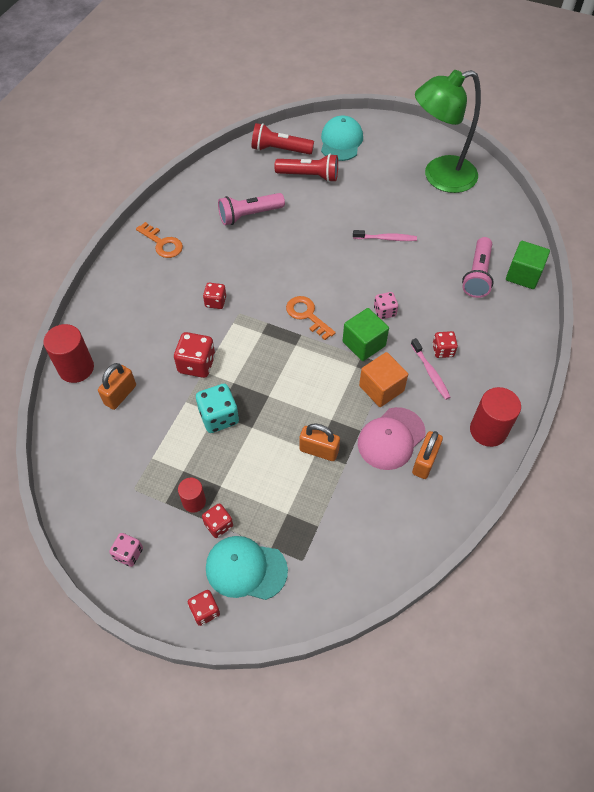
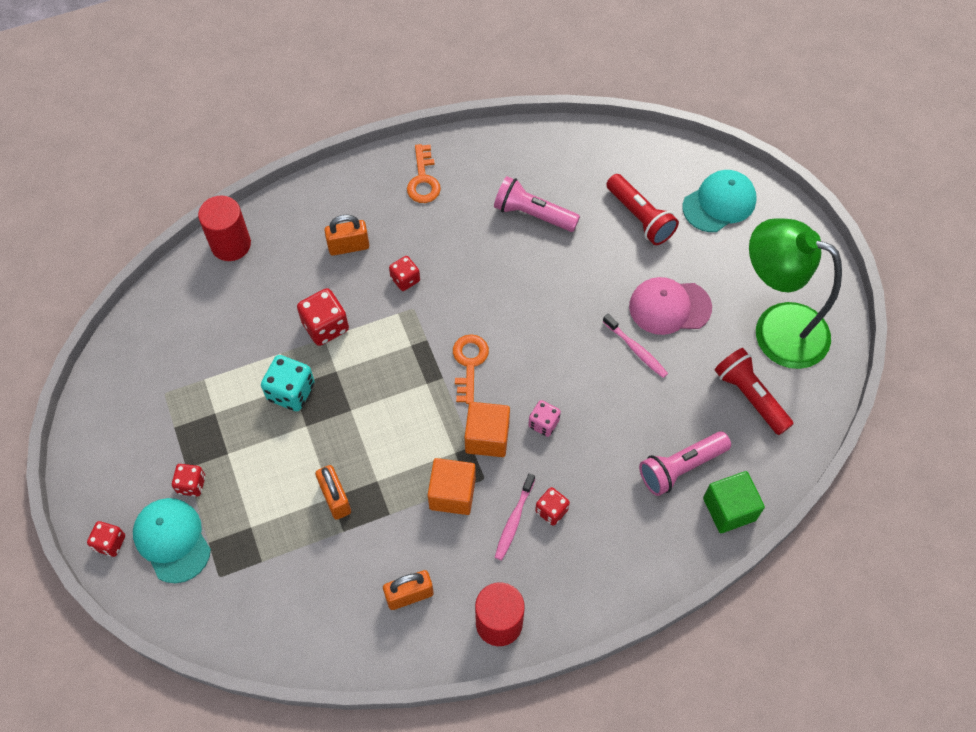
camera: 45 degrees right, 5 degrees up
orange padlock [98,363,136,410] -> orange padlock moved to [324,215,369,256]
pink dice [109,533,143,567] -> none
red cylinder [178,478,206,513] -> none
red flashlight [252,123,314,154] -> red flashlight moved to [715,348,794,435]
green cube [343,308,389,361] -> orange cube [465,402,510,457]
pink cap [358,407,426,470] -> pink cap moved to [629,277,712,335]

